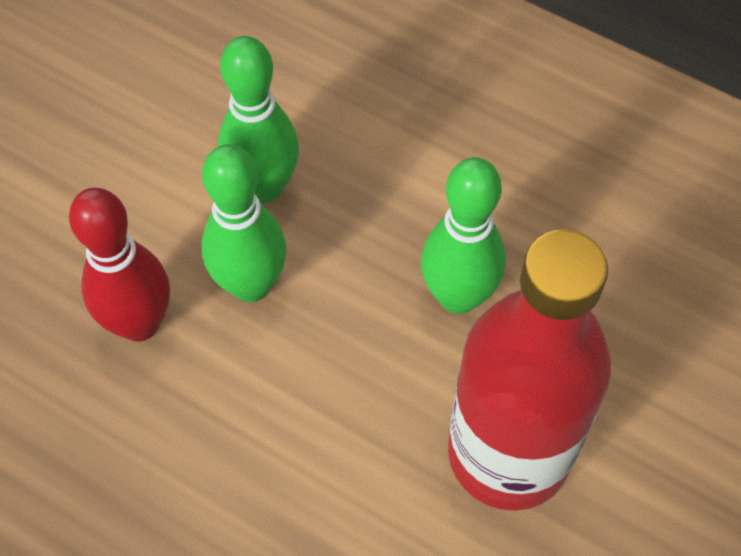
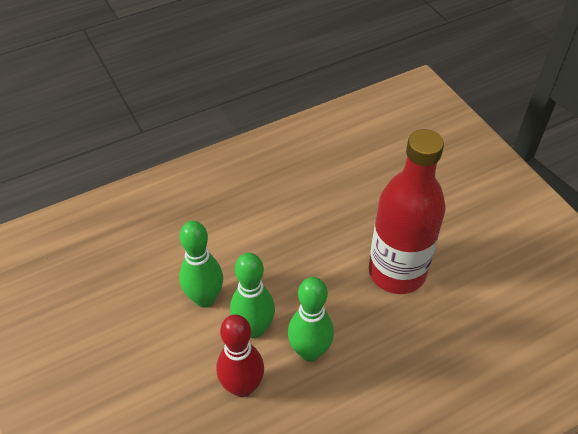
camera: 60 degrees left, 10 degrees down
green bowling pin [421,157,506,314] -> green bowling pin moved to [288,277,334,362]

